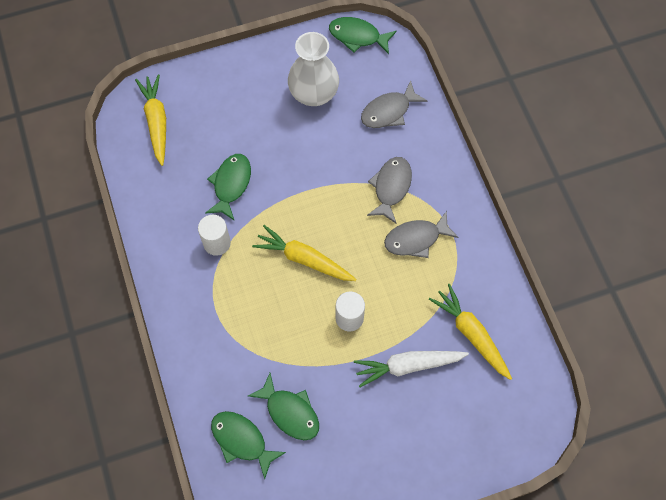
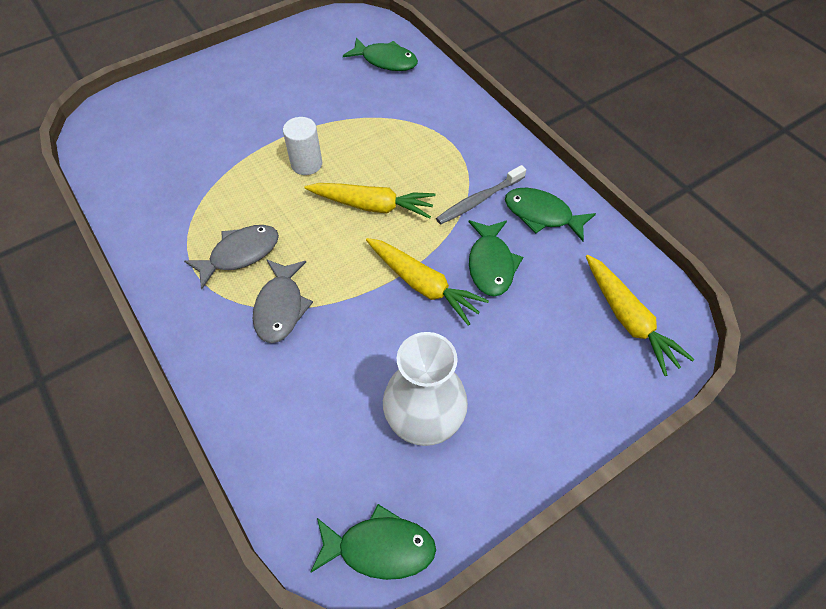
camera: 165 degrees right, 10 degrees down
white cylinder [198,215,231,256] -> grey toothbrush [436,165,526,224]
green fish [248,373,319,440] -> green fish moved to [505,188,596,241]
white carrot [354,351,469,387] -> none
grey fish [361,80,427,128] -> none
yellow carrot [429,284,512,380] -> yellow carrot moved to [366,238,489,326]

